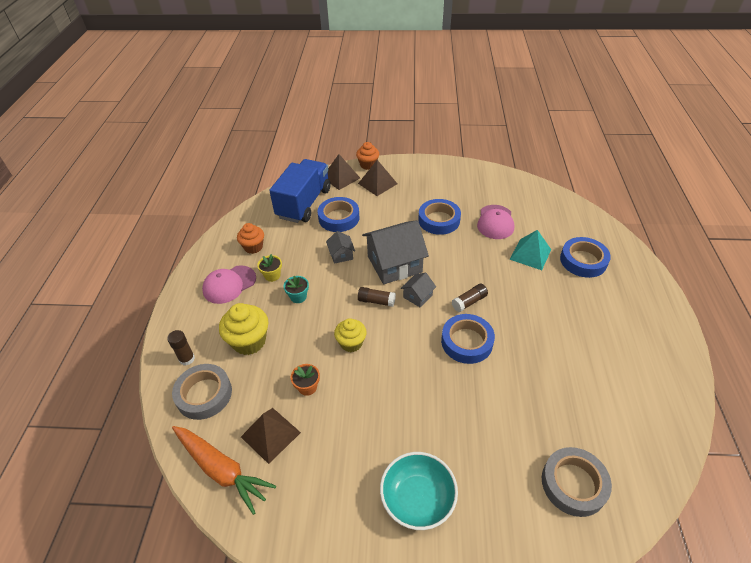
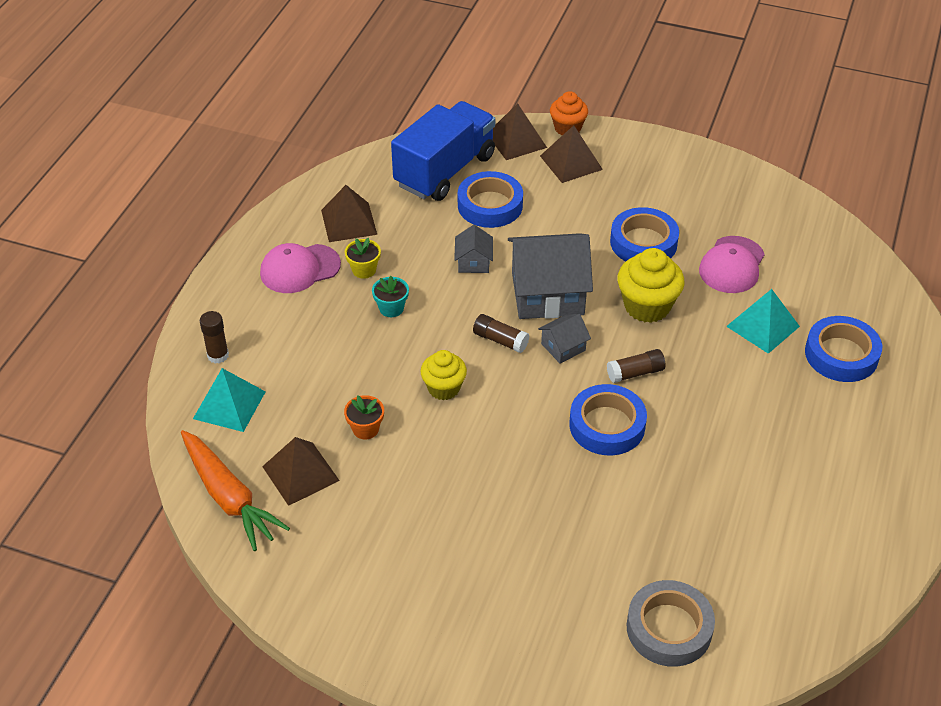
camera: 15 degrees right, 0 degrees up
grey tape [172,364,232,420] -> turquoise pyramid [193,368,266,432]
yellow cupcake [219,303,268,355] -> yellow cupcake moved to [617,248,684,323]
orange cupcake [237,223,264,254] -> brown pyramid [321,185,377,242]
turquoise bowl [380,452,458,530] -> none

